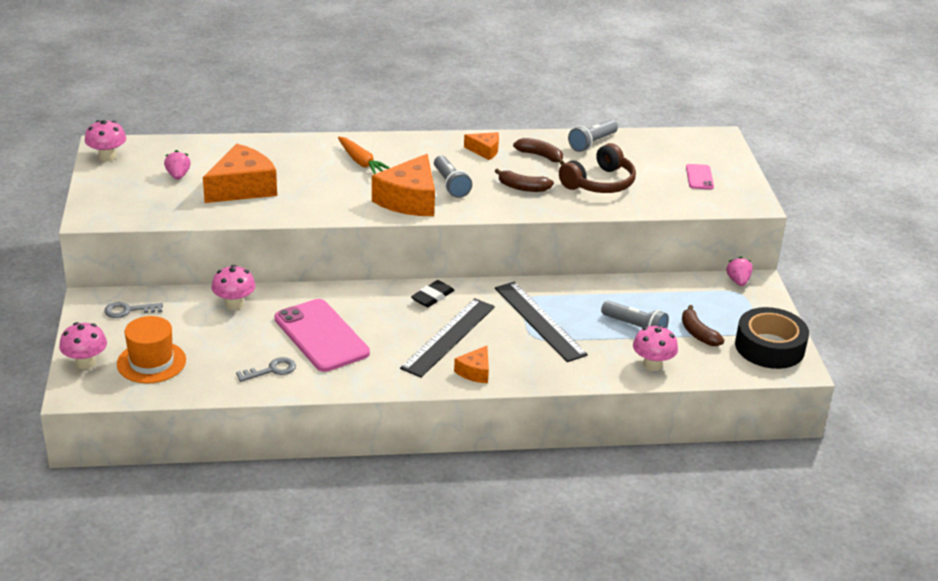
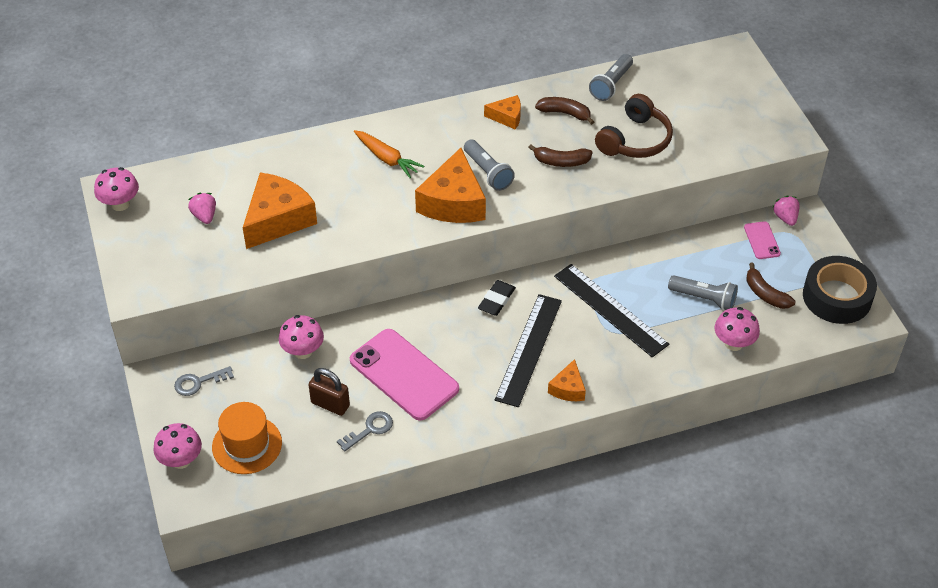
camera: 10 degrees left, 15 degrees up
pink phone [686,164,714,189] -> pink phone moved to [744,221,781,259]
none -> brown padlock [308,368,350,416]

